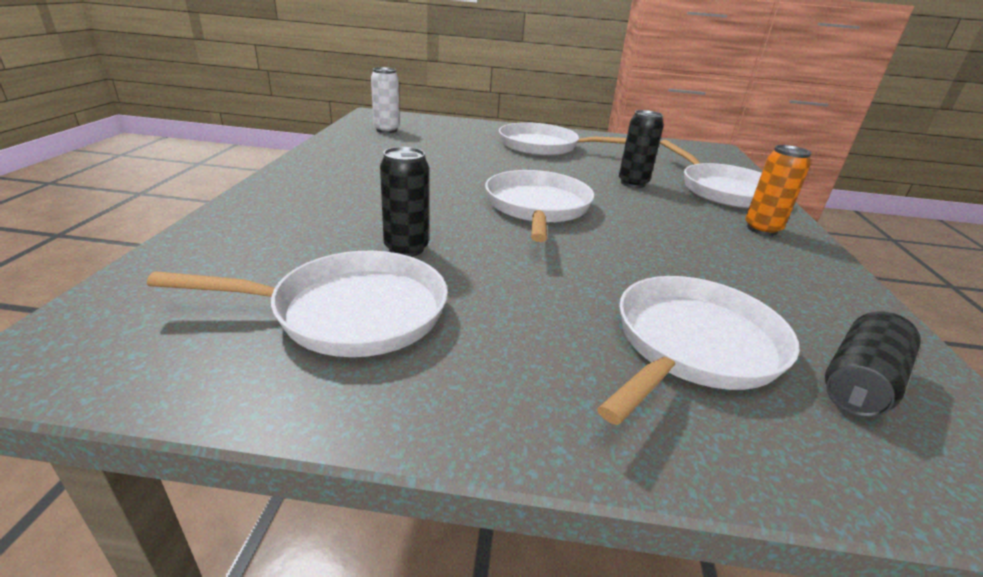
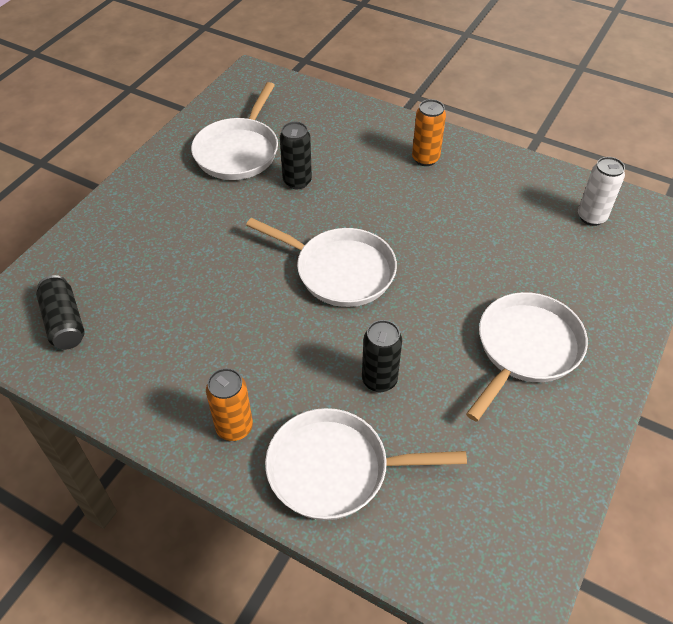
camera: 115 degrees right, 20 degrees up
white pan [597,276,800,425] -> none
none -> orange can [412,99,446,166]

